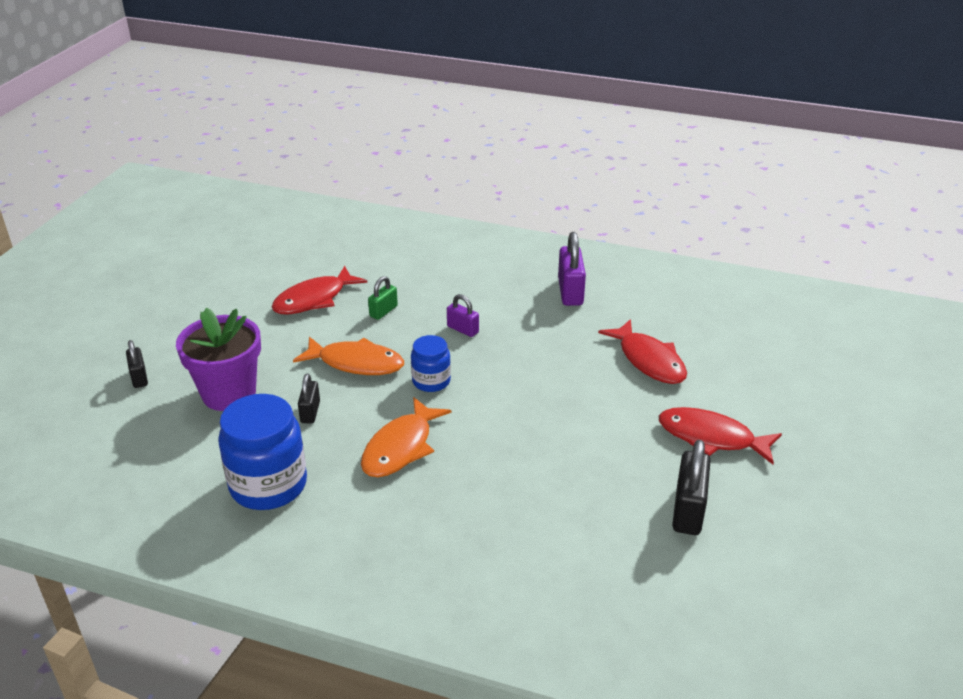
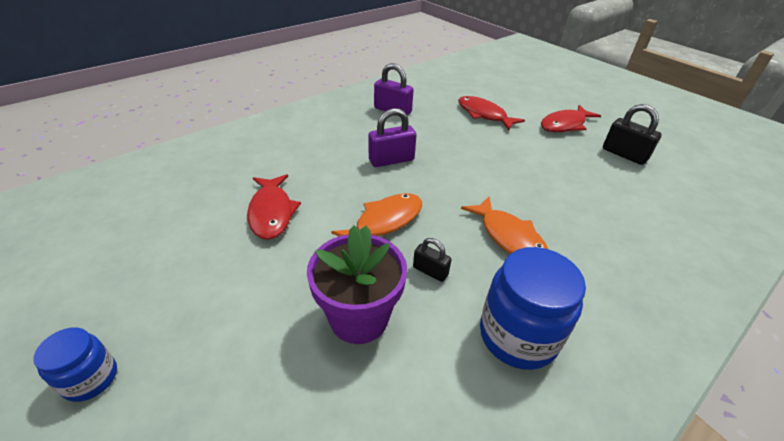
camera: 60 degrees left, 5 degrees up
black padlock [126,340,148,388] -> none
green padlock [368,276,398,320] -> none
blue jar [411,335,451,392] -> blue jar moved to [33,327,117,402]
purple padlock [447,294,479,337] -> purple padlock [369,108,416,167], size x1.69
red fish [598,319,687,384] -> red fish turned 135 degrees counterclockwise [458,96,525,131]

